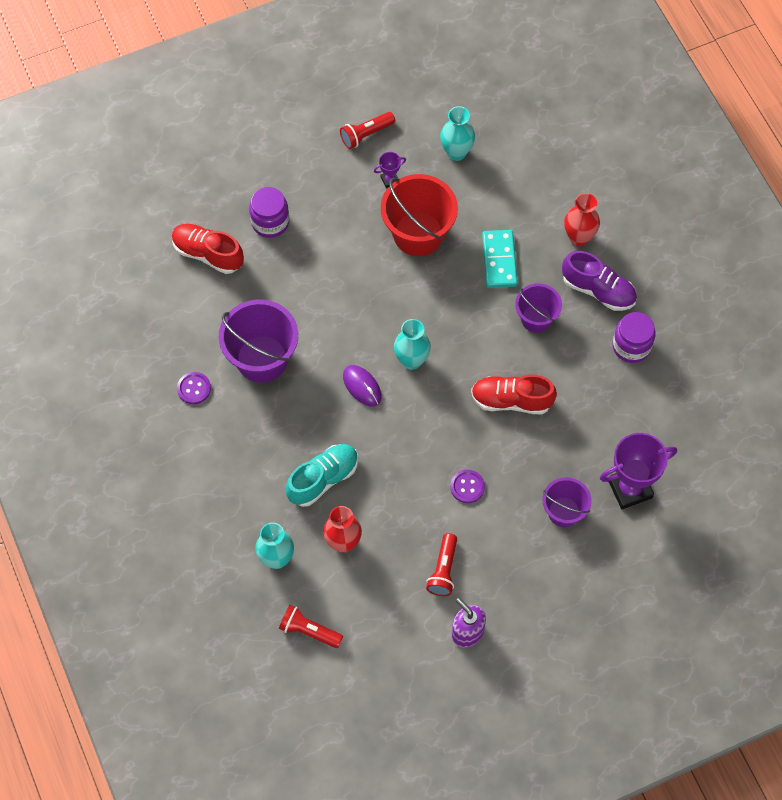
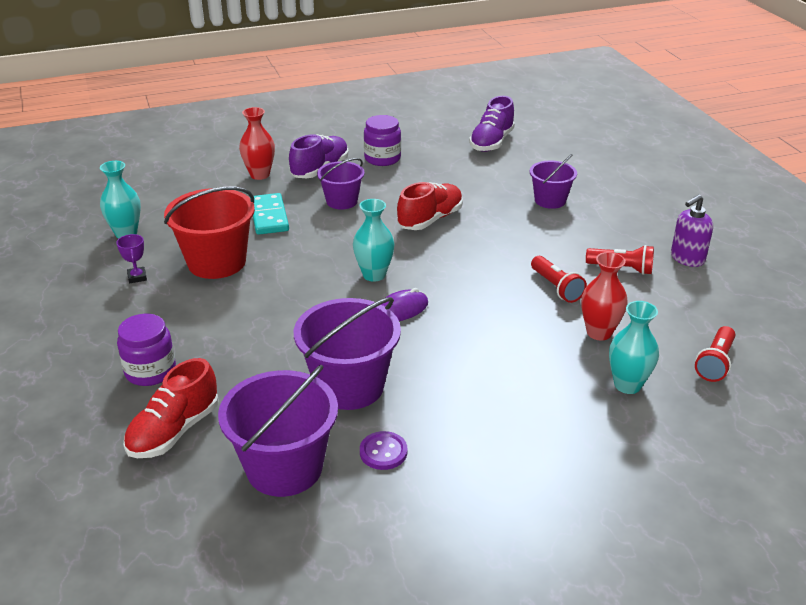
camera: 85 degrees left, 30 degrees down
turquoise shoe [286,444,358,507] -> none
red flashlight [340,112,395,149] -> red flashlight moved to [531,256,587,303]
purple button [450,470,485,503] -> none
red shoe [471,375,557,415] -> red shoe turned 150 degrees counterclockwise [397,182,463,230]
turquoise domino [482,230,518,288] -> turquoise domino turned 75 degrees clockwise [253,193,289,235]
purple trophy [600,433,677,509] -> none
none -> purple bucket [218,365,338,497]
none -> purple shoe [469,96,515,152]

